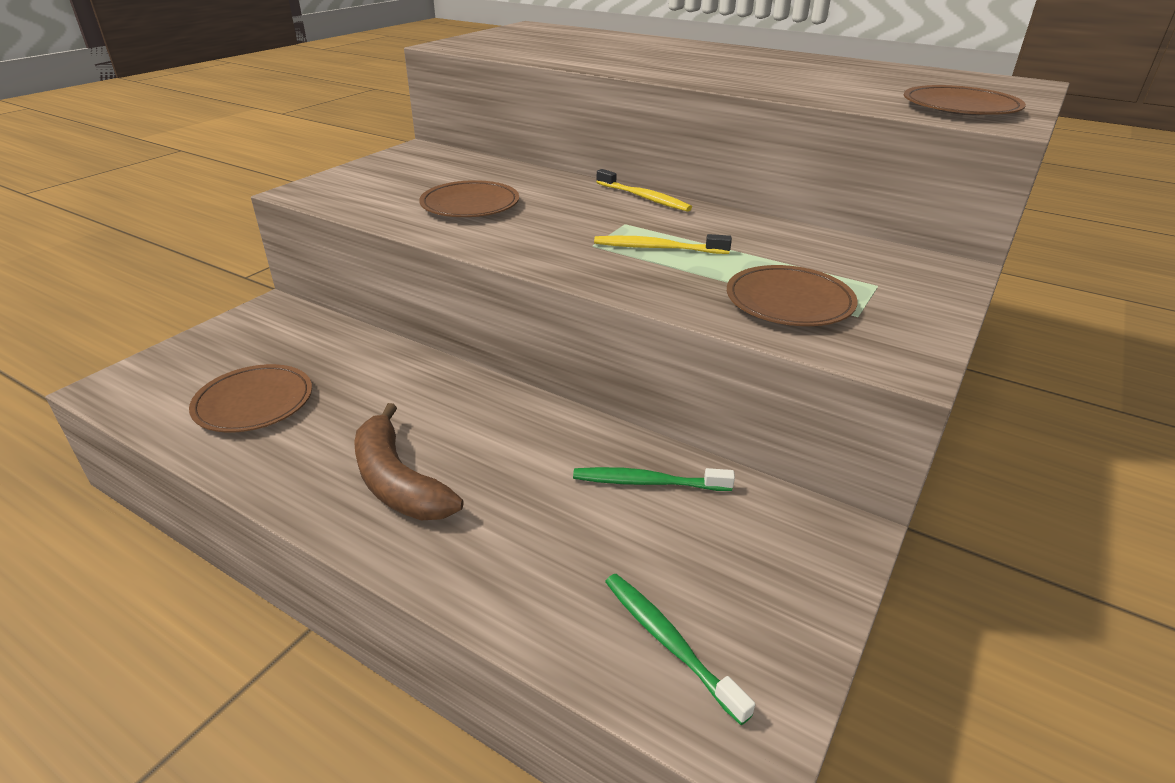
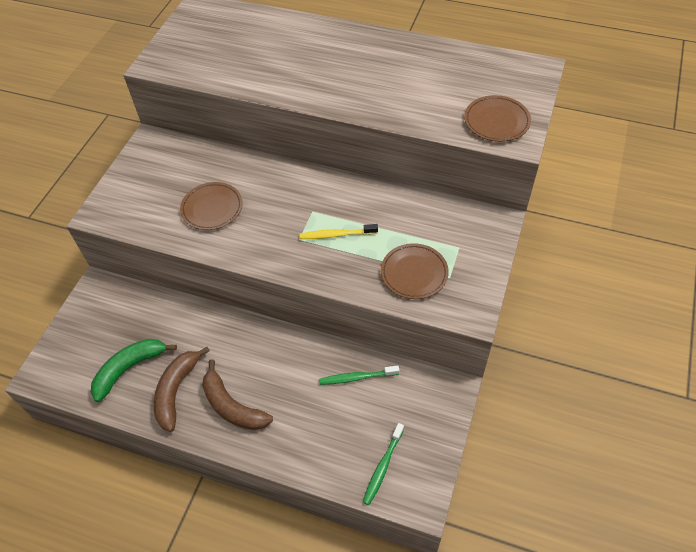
camera: 10 degrees left, 20 degrees up
brown plate [189,364,312,432] -> green banana [91,339,177,402]
yellow toothbrush [596,169,692,212] -> none
green toothbrush [605,574,755,725] -> green toothbrush turned 105 degrees counterclockwise [363,423,404,505]
none -> brown banana [154,347,210,432]

